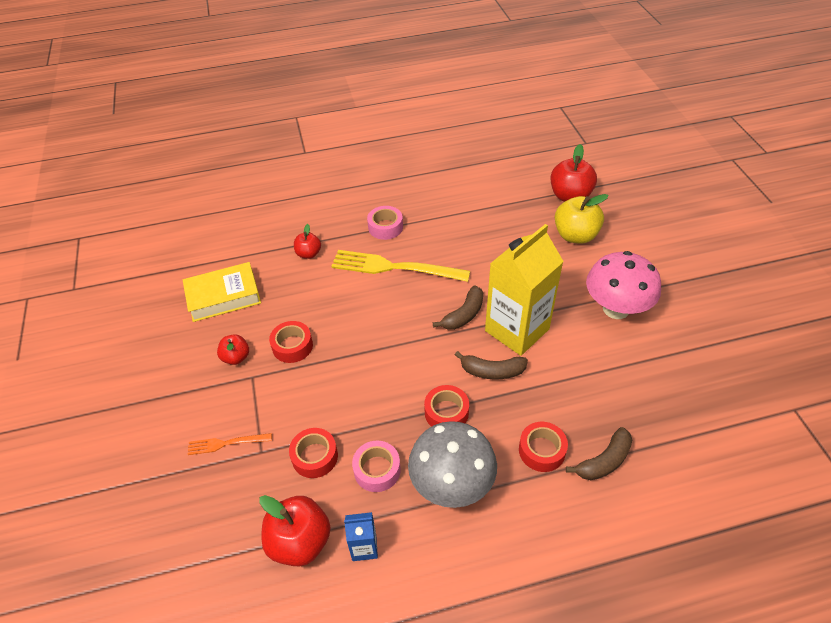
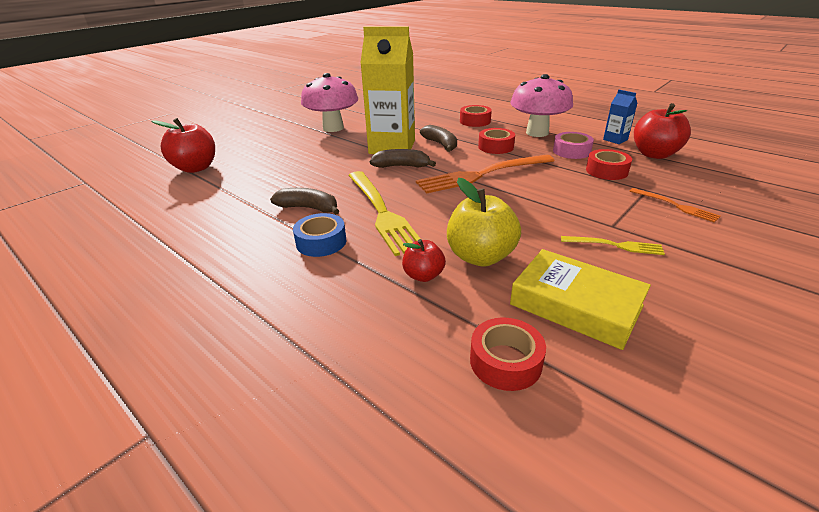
camera: 125 degrees left, 15 degrees down
red apple [217,334,249,365] -> yellow fork [561,236,665,255]
red tape [269,321,313,363] -> red tape moved to [470,317,546,391]
pink tape [367,206,403,240] -> blue tape [293,213,346,257]
grey mushroom [408,421,497,508] -> pink mushroom [510,74,573,137]
yellow apple [555,194,609,244] -> yellow apple moved to [447,178,521,267]
brown banana [566,427,632,480] -> brown banana moved to [270,188,339,215]
none -> orange fork [416,154,555,194]

